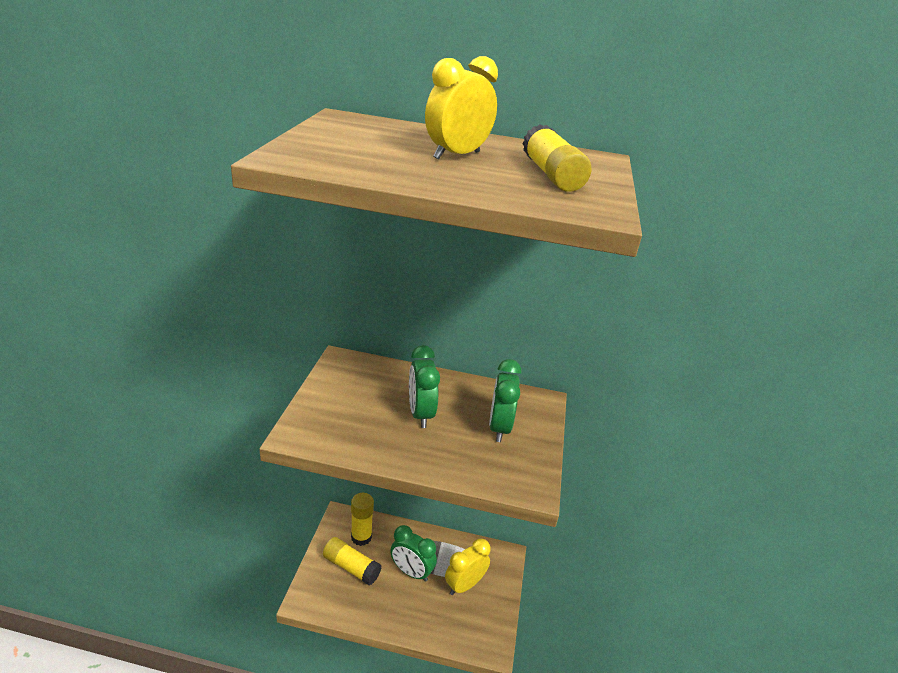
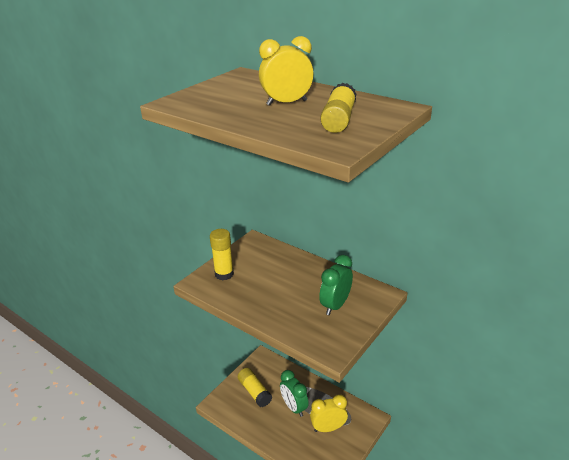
camera: 30 degrees right, 0 degrees up
yellow glue stick [351,493,374,546] -> yellow glue stick moved to [210,229,234,280]
green clock [409,345,440,428] -> none

